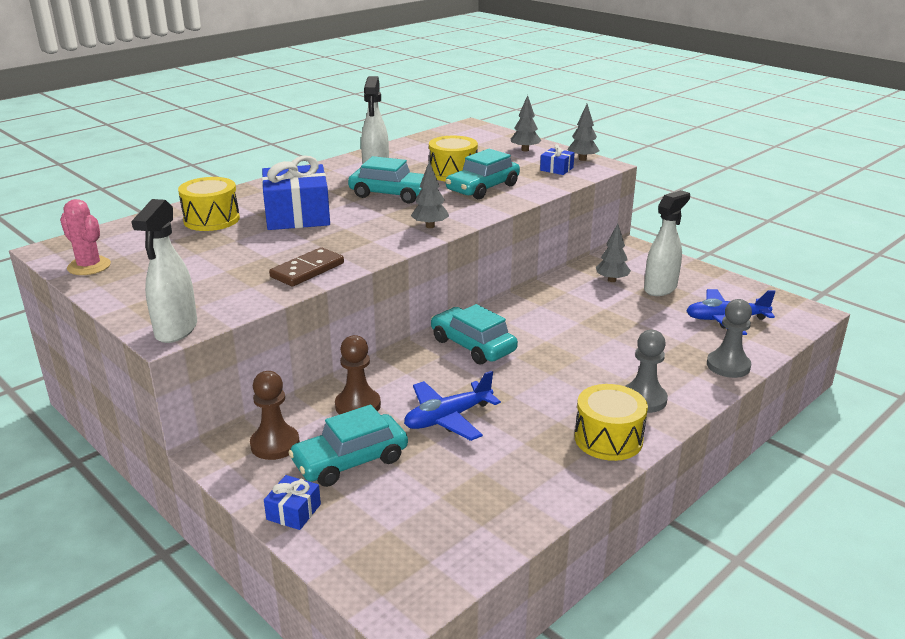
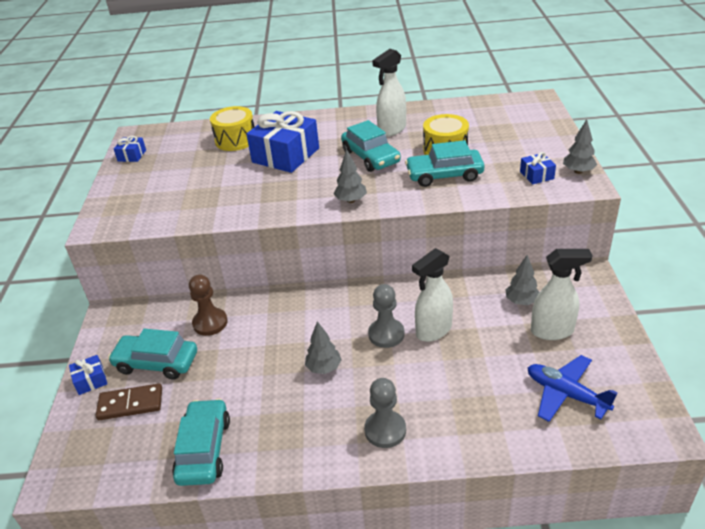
camera: 45 degrees right, 10 degrees up
pink cactus [60,199,111,275] -> blue gift [114,136,146,162]
white spray bottle [131,199,197,343] -> white spray bottle moved to [412,248,453,342]
brown pawn [250,371,300,460] -> none
brown domino [269,247,344,287] -> brown domino moved to [96,383,162,420]
blue plane [404,371,501,441] -> none
turquoise car [431,304,518,365] -> turquoise car moved to [172,398,230,486]
grey tree [511,95,541,151] -> grey tree moved to [305,321,342,374]
yellow drum [575,384,648,461] -> none
grey pawn [707,299,752,378] -> grey pawn moved to [368,284,405,348]

